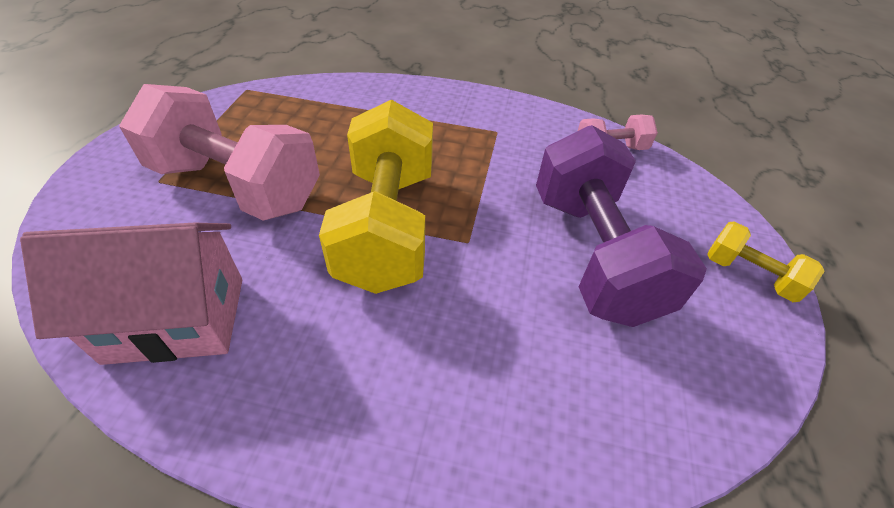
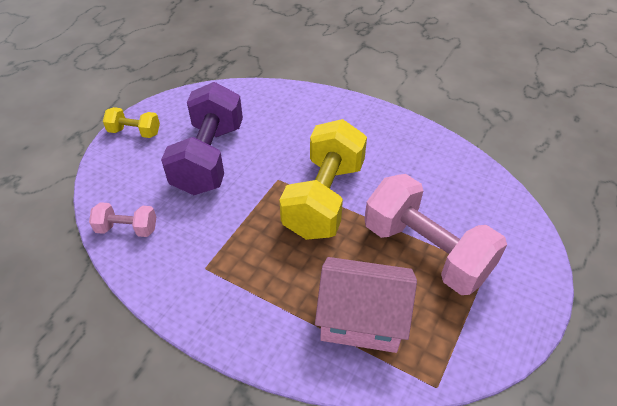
camera: 160 degrees left, 0 degrees up
pink house [20,223,242,365] -> pink house moved to [315,257,417,353]
yellow dumbbell [707,221,825,302] -> yellow dumbbell turned 45 degrees counterclockwise [103,107,160,138]

